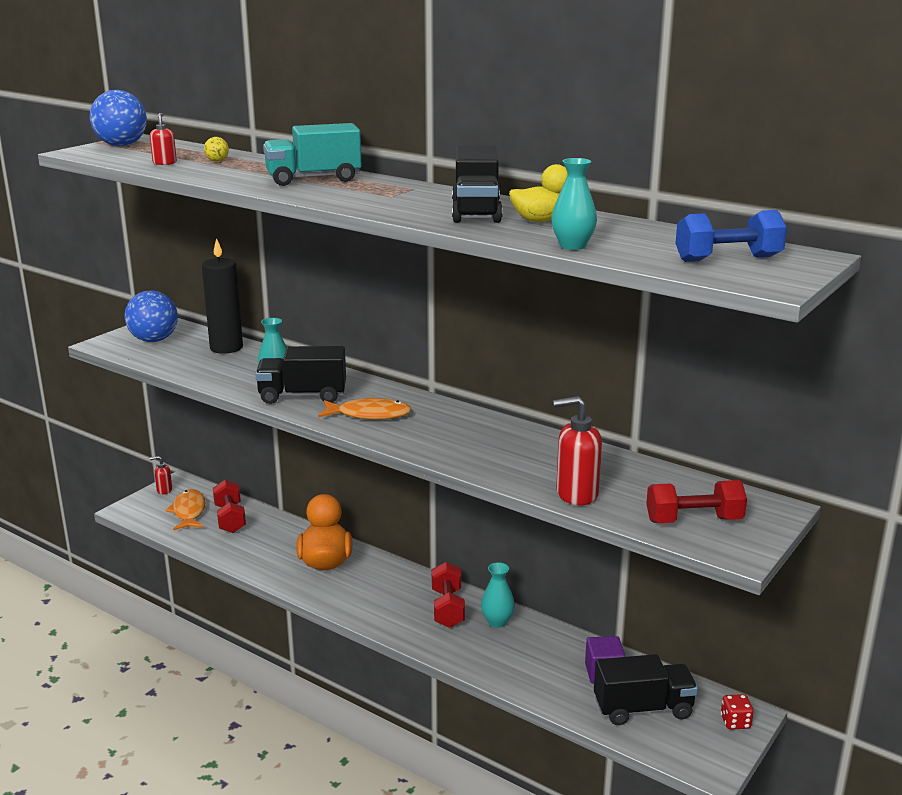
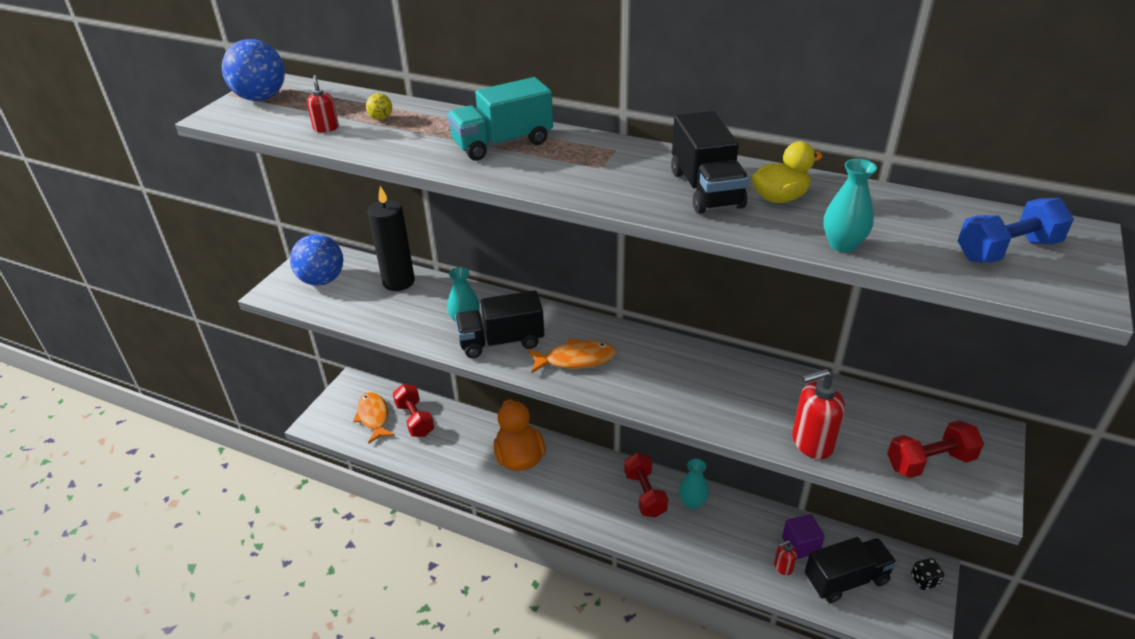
camera: 10 degrees left, 15 degrees up
red soap dispenser [150,456,172,495] -> red soap dispenser moved to [774,540,797,576]
red dice [721,694,754,730] -> black dice [911,558,944,590]

